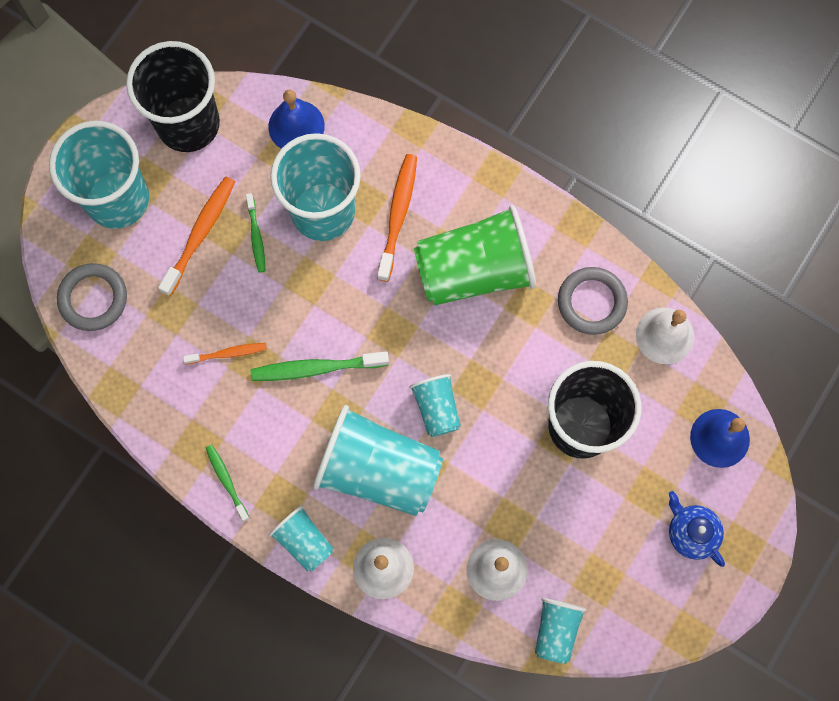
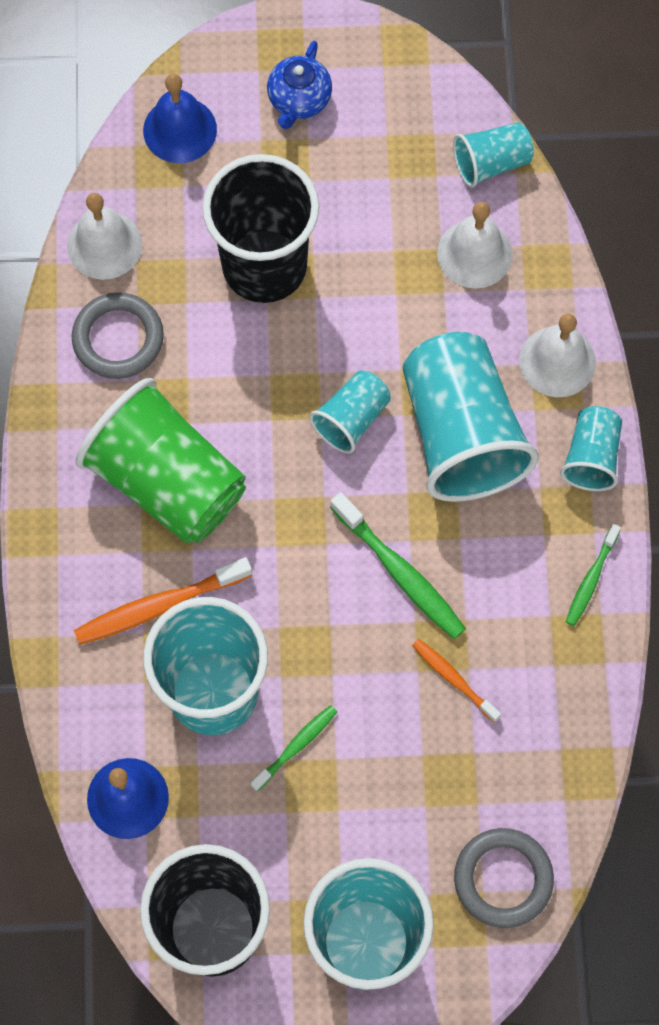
camera: 125 degrees left, 5 degrees down
orange toothbrush [158,177,235,296] -> none

